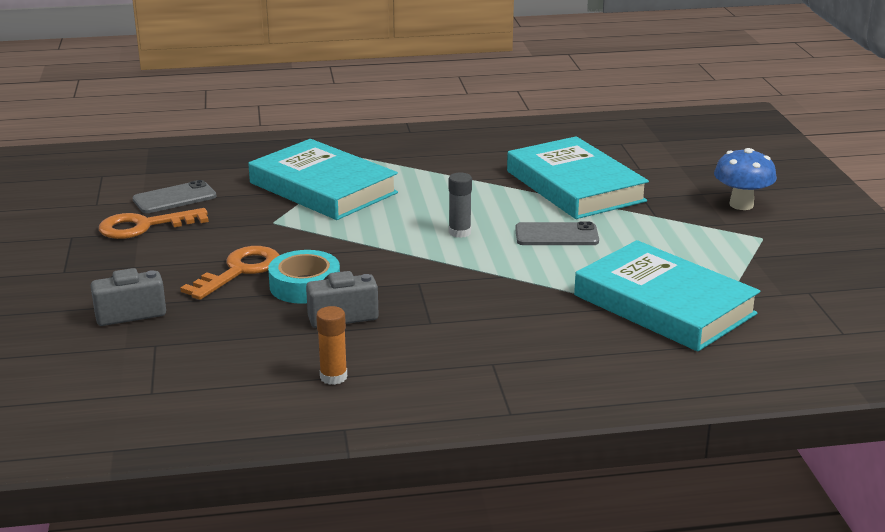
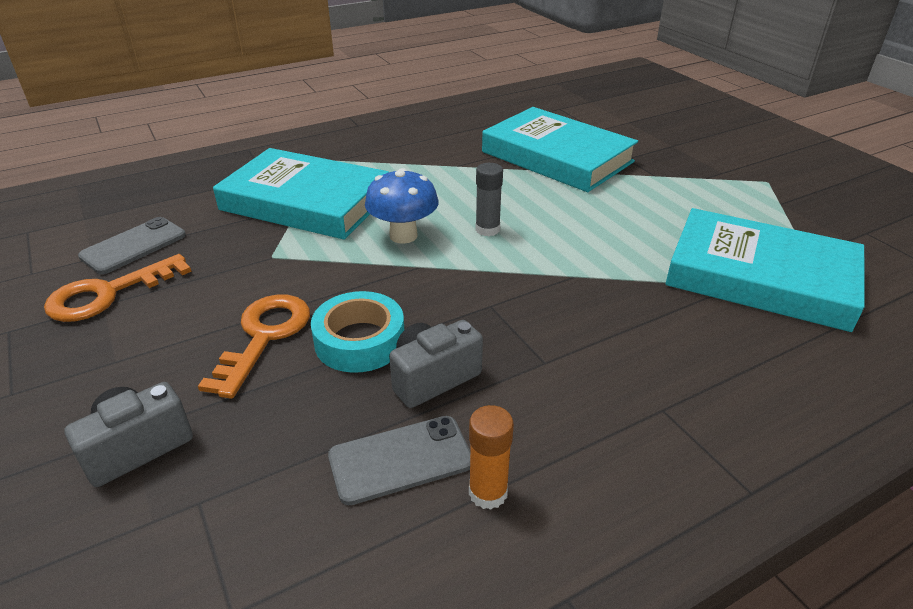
camera: 20 degrees left, 10 degrees up
grey phone [515,222,599,245] -> grey phone moved to [328,416,470,505]
blue mushroom [714,148,777,210] -> blue mushroom moved to [365,168,439,244]

